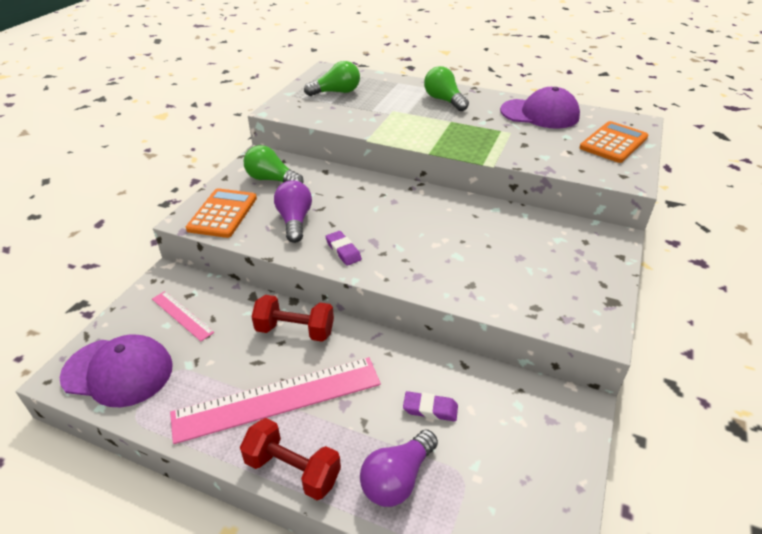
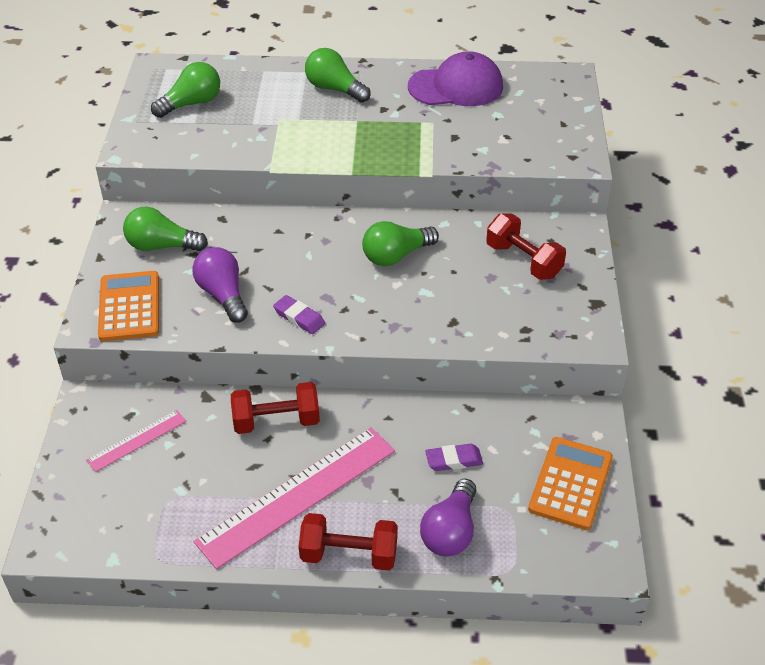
camera: 20 degrees left, 5 degrees up
purple cap [60,334,173,407] -> none
pink ruler [152,291,214,341] -> pink ruler turned 60 degrees counterclockwise [86,410,186,472]
orange calculator [580,121,648,163] -> orange calculator moved to [528,437,613,530]
none -> green light bulb [362,221,439,266]
none -> red dumbbell [486,213,566,280]

